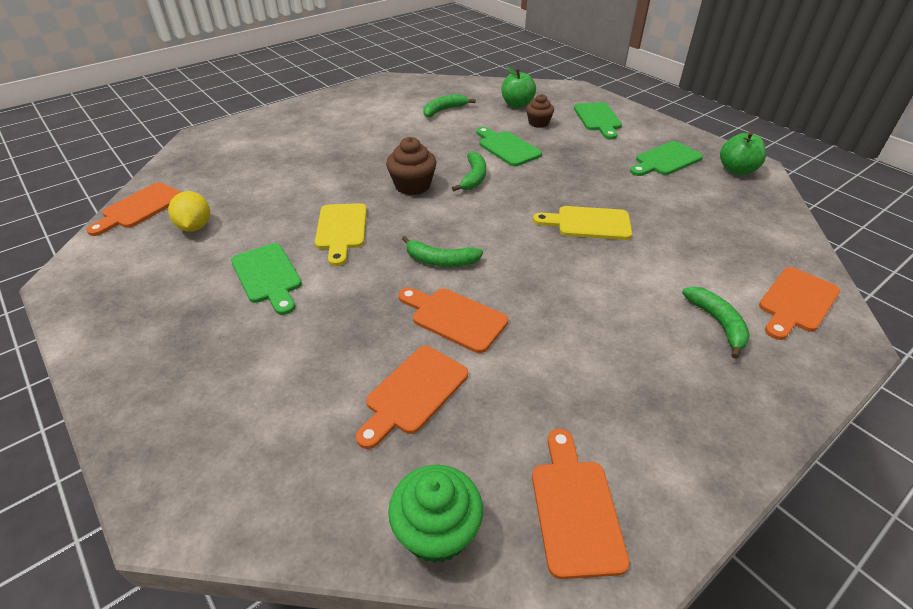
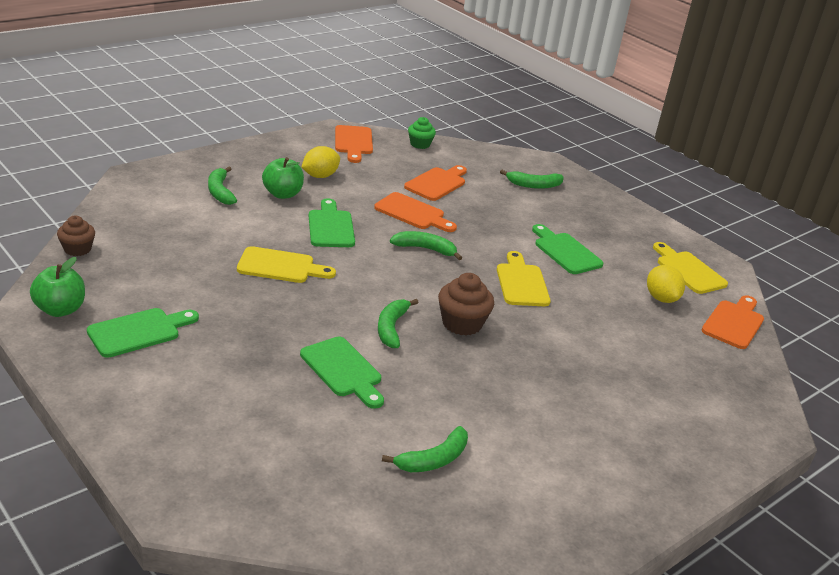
camera: 175 degrees right, 10 degrees down
green cupcake [388,465,483,563] -> green cupcake [408,117,436,149], size x0.67
green apple [501,66,536,108] -> green apple moved to [262,157,304,199]
brown cupcake [526,94,554,128] -> brown cupcake moved to [57,216,95,256]
green cutting board [574,102,622,139] -> green cutting board moved to [309,198,355,247]
orange cutting board [759,267,840,340] -> none
none -> yellow lemon [302,146,340,178]
none -> green banana [500,170,564,189]
none -> yellow cutting board [653,242,728,294]

